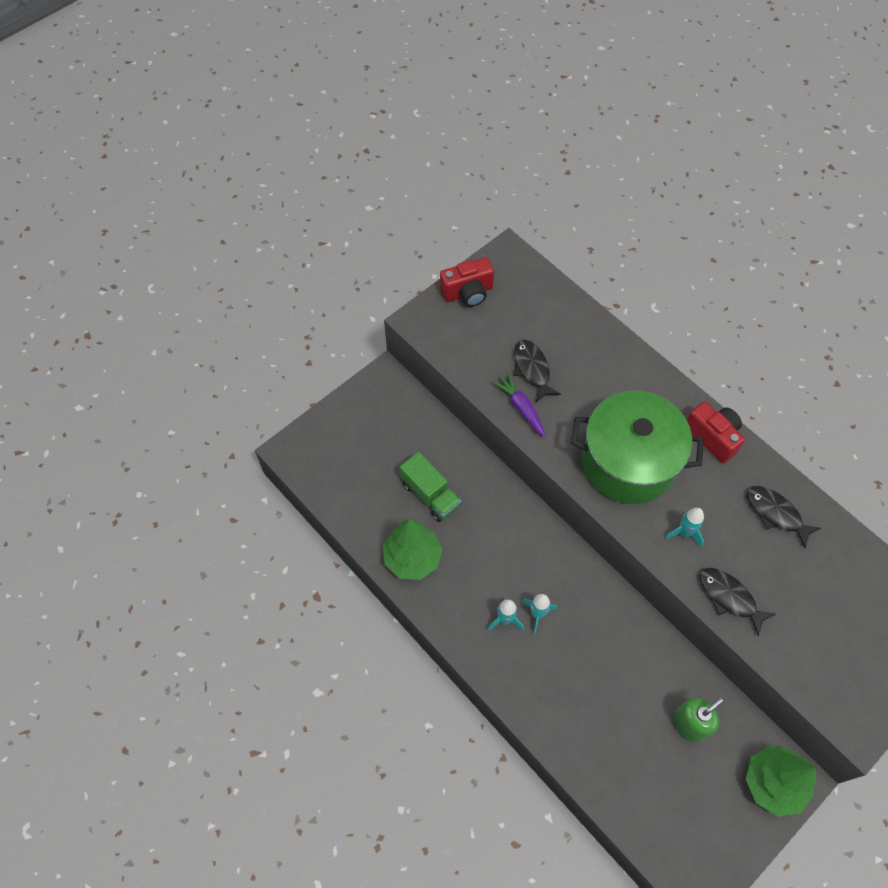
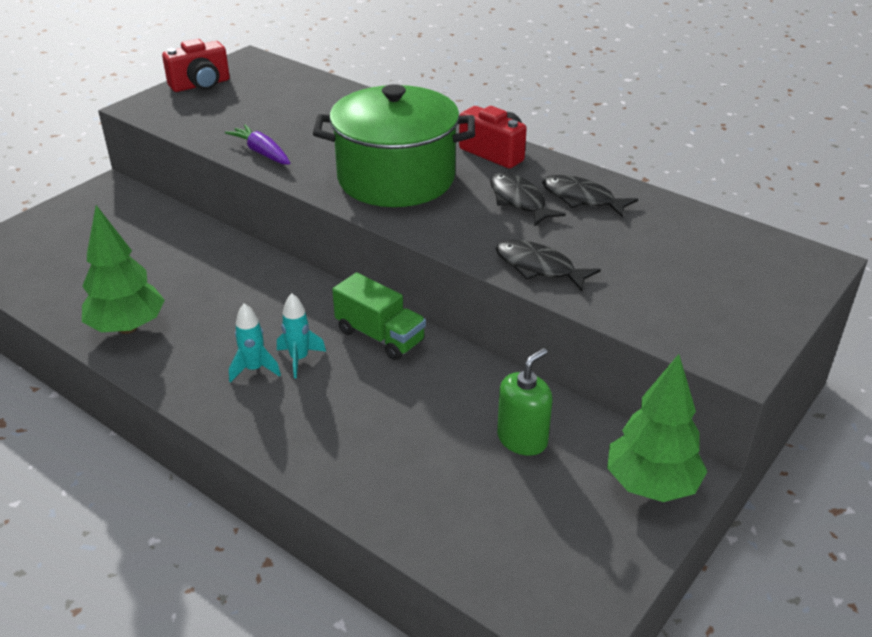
camera: 10 degrees left, 25 degrees down
green truck [400,452,461,522] -> green truck moved to [332,272,426,360]
black fish [514,340,561,403] -> black fish moved to [490,172,566,225]
turquoise rocket [665,508,704,547] -> none

